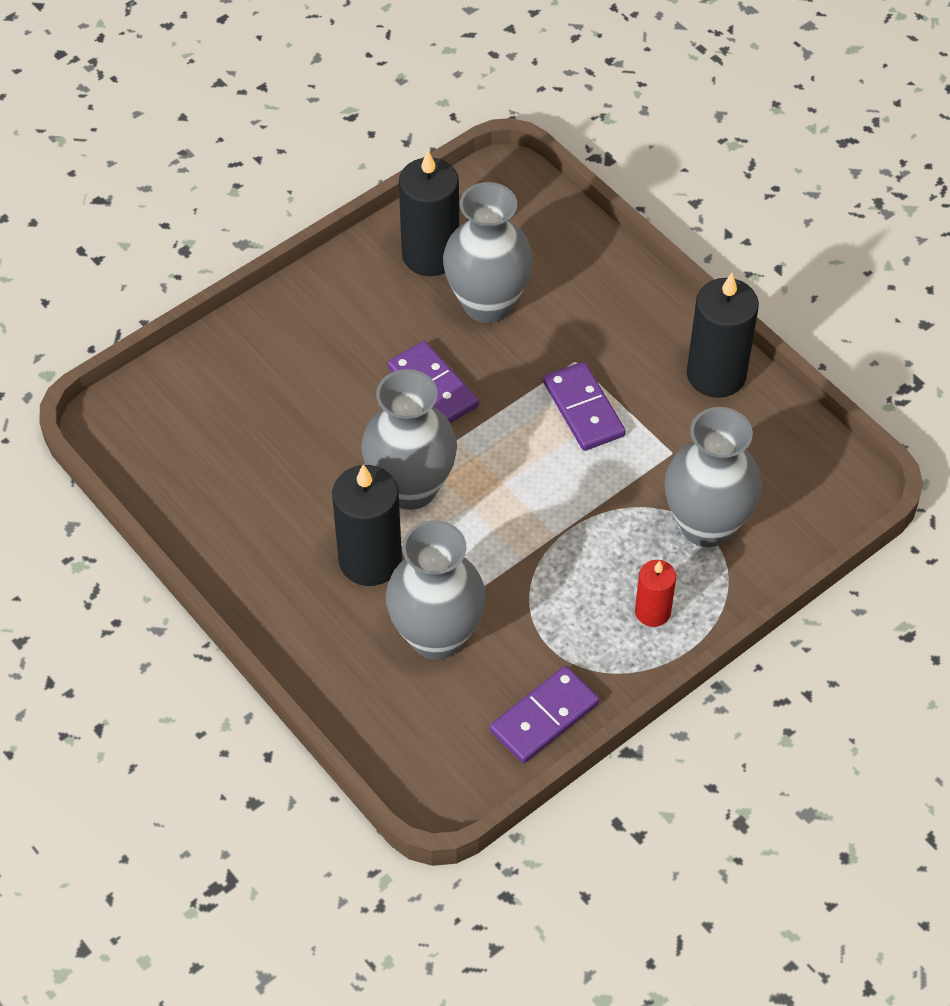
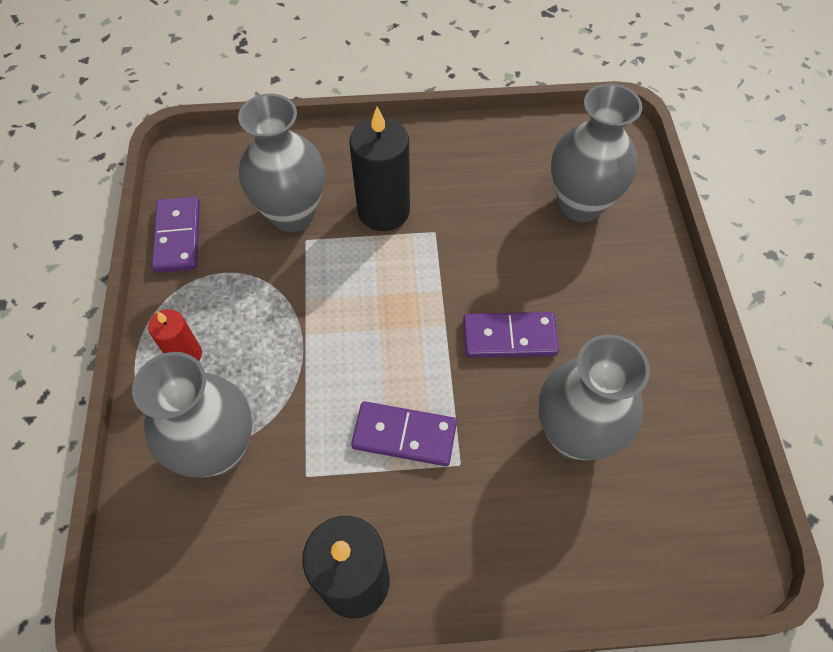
camera: 125 degrees right, 5 degrees up
grey vase [361,369,457,510] -> grey vase moved to [551,83,642,222]
black candle [399,150,459,276] -> none

